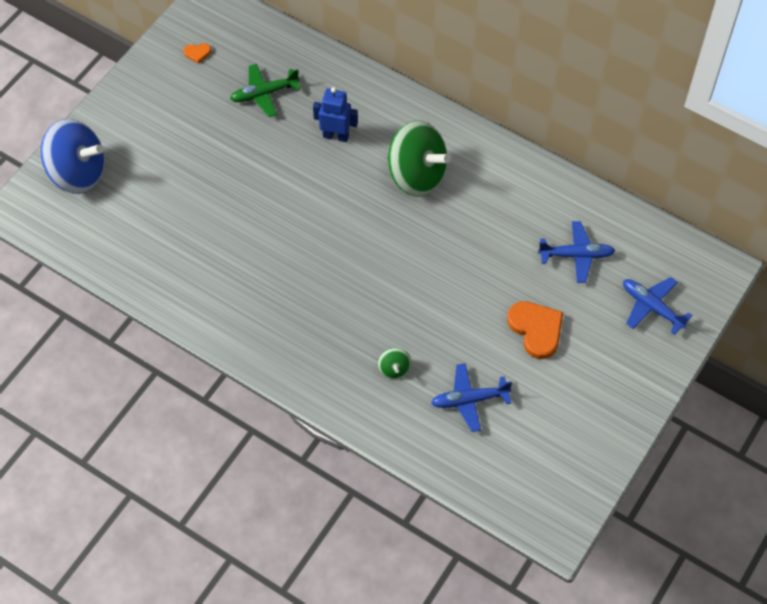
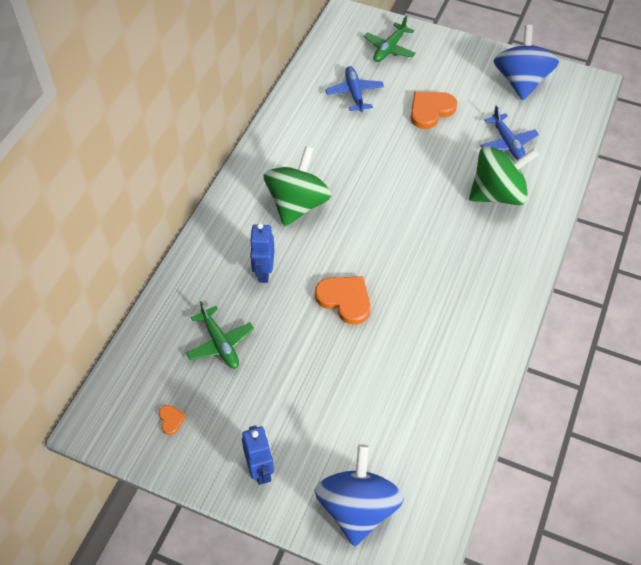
camera: 100 degrees left, 5 degrees down
green spinning top [378,348,411,379] -> green spinning top [469,146,539,205], size x2.37
blue plane [623,277,693,335] -> green plane [364,16,416,62]
none -> blue robot [242,425,274,485]
none -> orange heart [315,276,370,325]
none -> blue spinning top [494,25,559,100]

